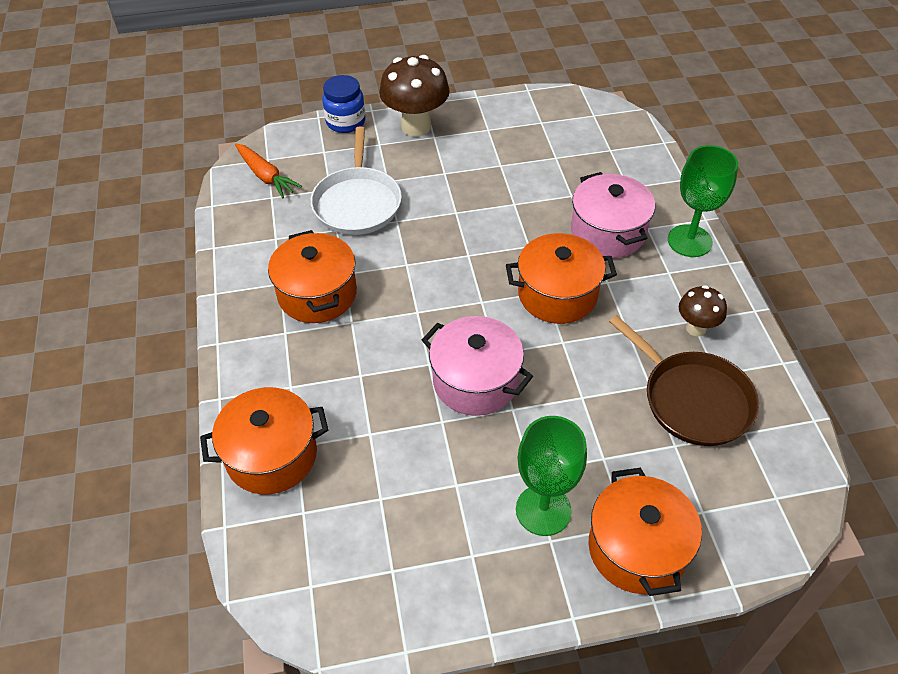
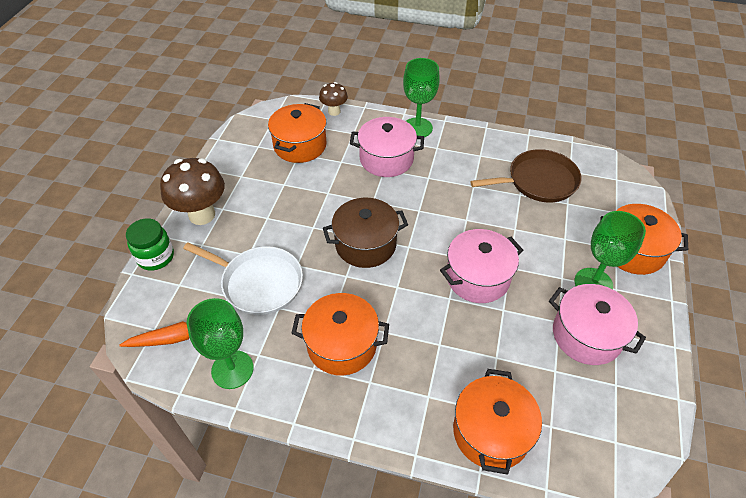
camera: 65 degrees left, 0 degrees up
blue jar [322,75,365,133] -> green jar [126,218,174,271]
orange pot [506,233,617,324] -> orange pot moved to [268,103,327,163]
brown mushroom [679,285,727,336] -> brown mushroom moved to [319,82,348,116]
none -> green goblet [187,298,254,389]
none -> brown pot [323,198,408,268]
none -> pink pot [549,284,646,365]

